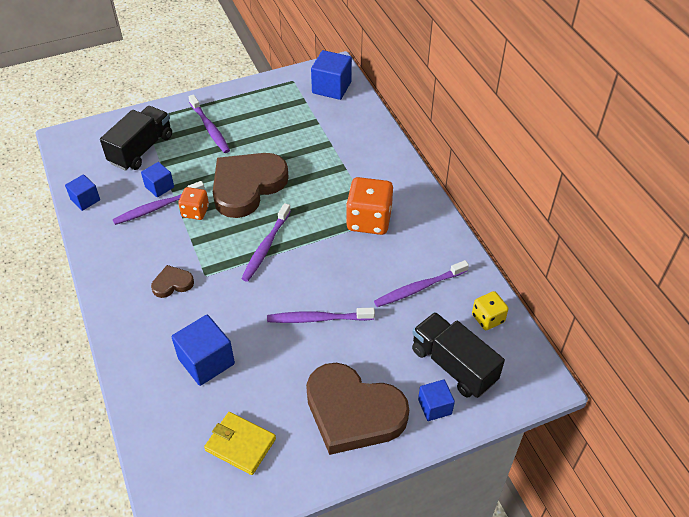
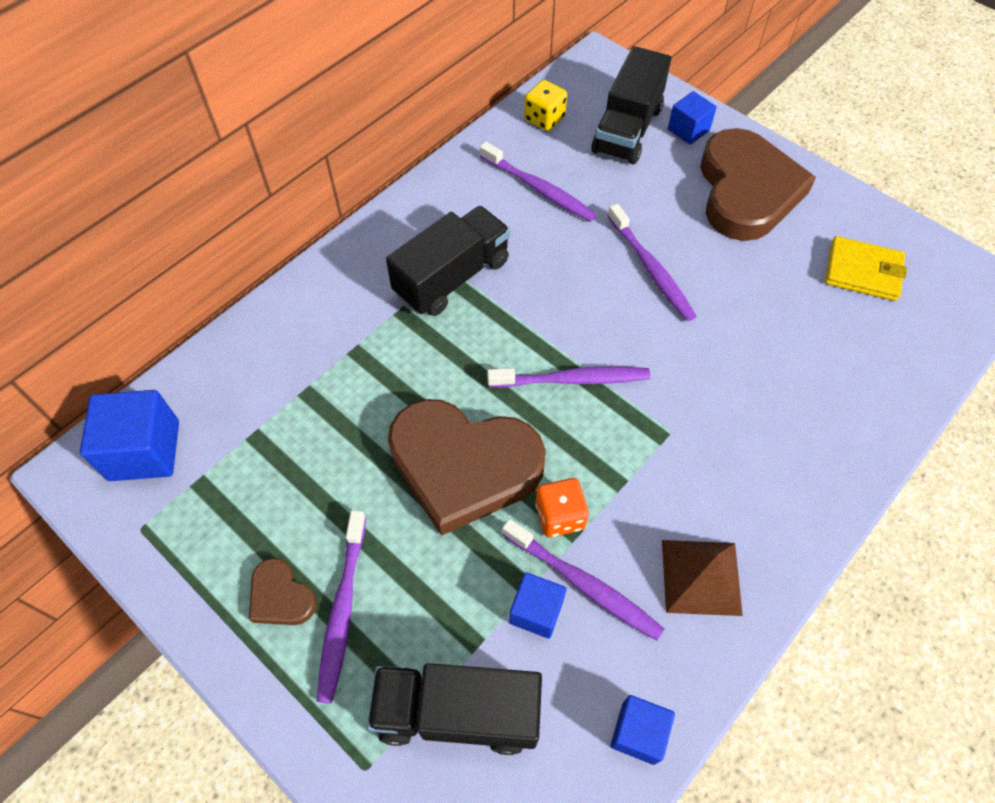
camera: 115 degrees left, 10 degrees up
brown heart [151,265,194,298] -> brown heart moved to [249,558,317,625]
blue cube [172,315,235,386] -> none
purple toothbrush [188,94,230,153] -> purple toothbrush turned 150 degrees clockwise [317,510,366,703]
yellow wallet [204,412,276,475] -> yellow wallet turned 75 degrees counterclockwise [825,236,907,301]
orange dice [346,177,393,235] -> black truck [386,206,510,316]
none -> brown pyramid [662,540,743,616]

